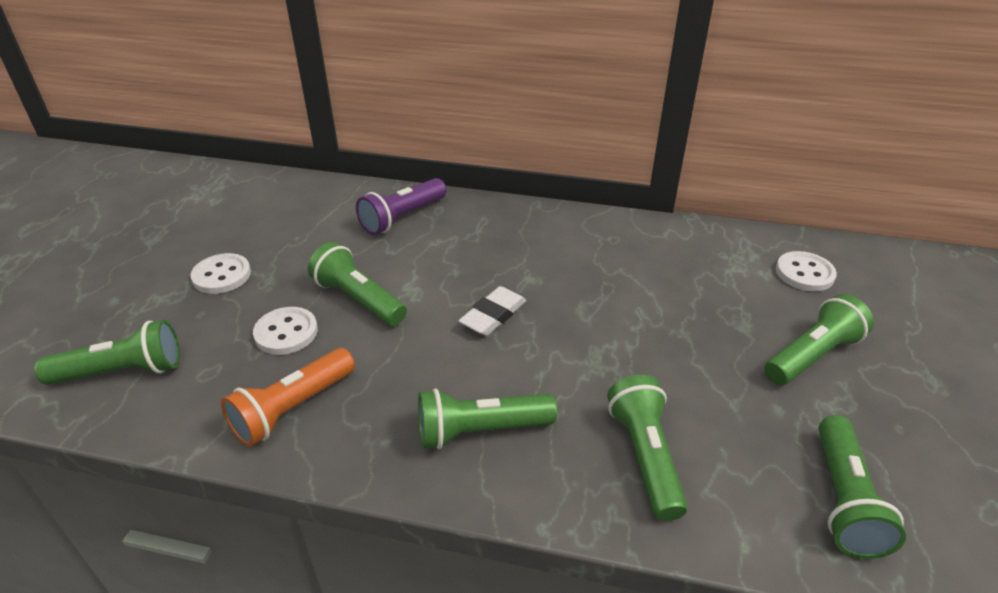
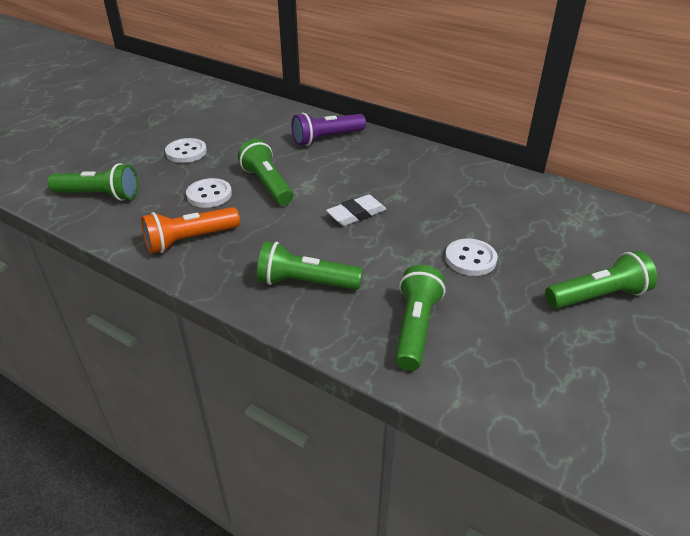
camera: 20 degrees right, 0 degrees up
white button [776,251,837,291] -> white button moved to [445,238,498,276]
green flashlight [818,415,906,559] -> none

